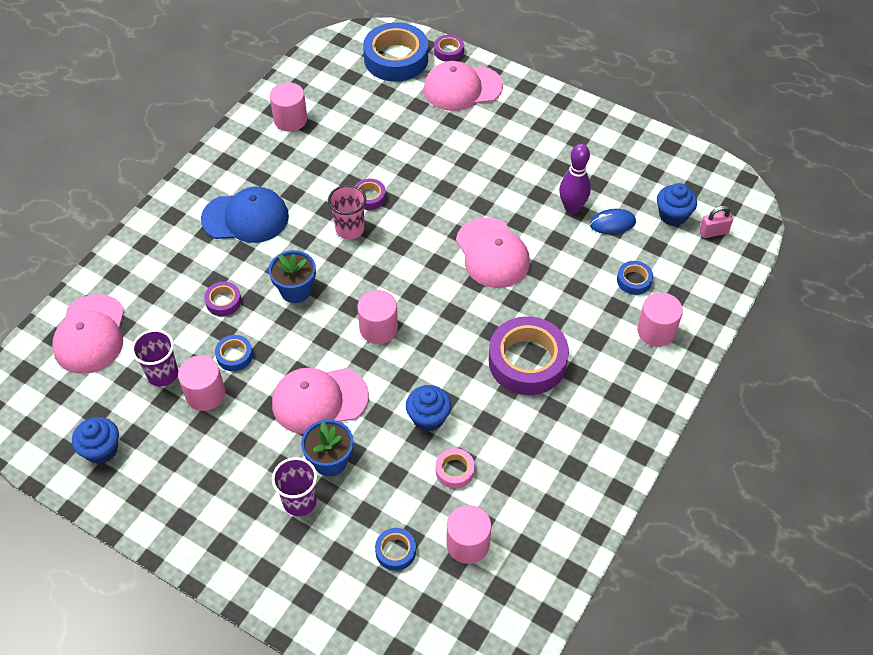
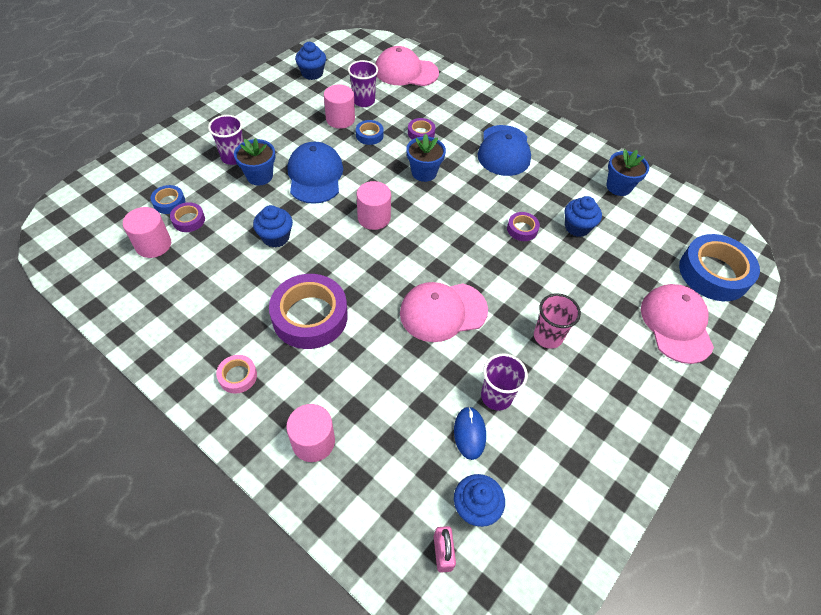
camera: 95 degrees right, 0 degrees up
pink cylinder [270,82,307,132] -> blue flower pot [606,149,649,196]
pink cap [272,368,369,434] -> blue cap [288,142,343,204]
pink cup [328,185,366,239] -> pink cup moved to [534,293,581,349]
purple tape [434,35,464,62] -> purple tape moved to [170,202,205,232]
pink tape [436,448,475,488] -> pink tape moved to [216,355,257,394]
purple bowling pin [559,144,591,214] -> purple cup [481,353,528,411]
blue tape [617,261,653,295] -> none
none -> blue cupcake [565,196,602,237]

